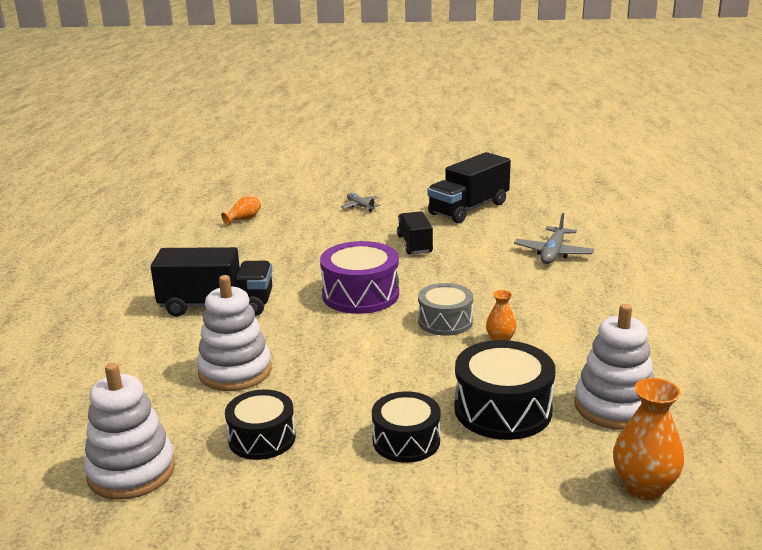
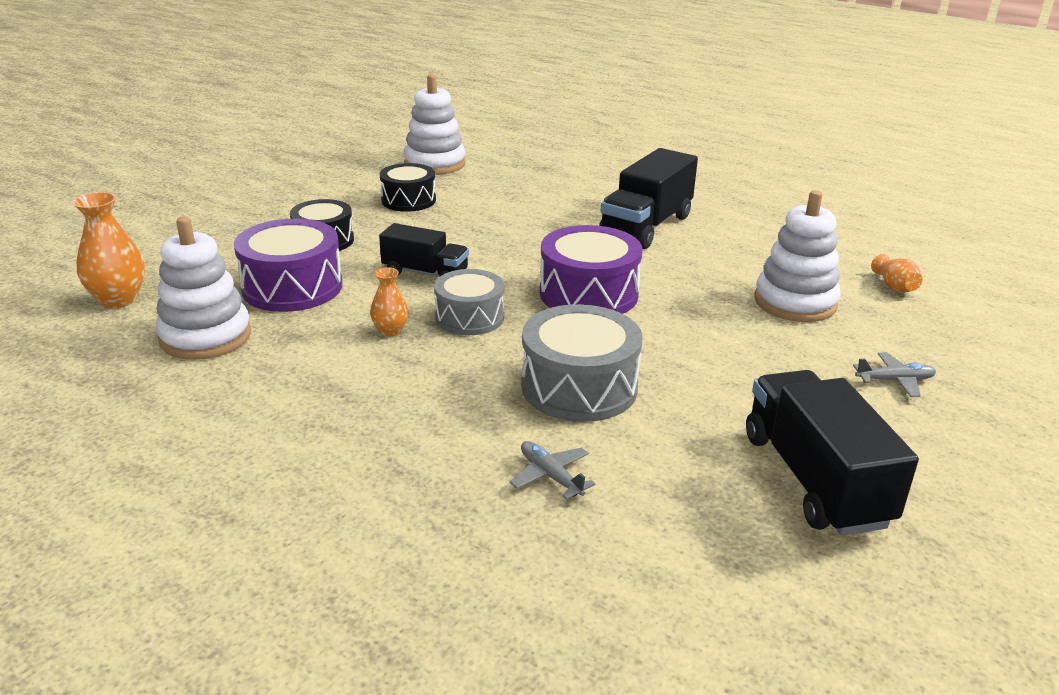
camera: 120 degrees right, 5 degrees up
white stacking toy [197,275,272,391] -> white stacking toy moved to [754,190,841,322]
black truck [397,211,433,254] -> black truck moved to [379,223,469,277]
black drum [454,340,556,440] -> purple drum [234,219,343,312]
grey plane [514,213,594,264] -> grey plane [510,441,596,499], size x0.63
none -> grey drum [521,304,643,422]

